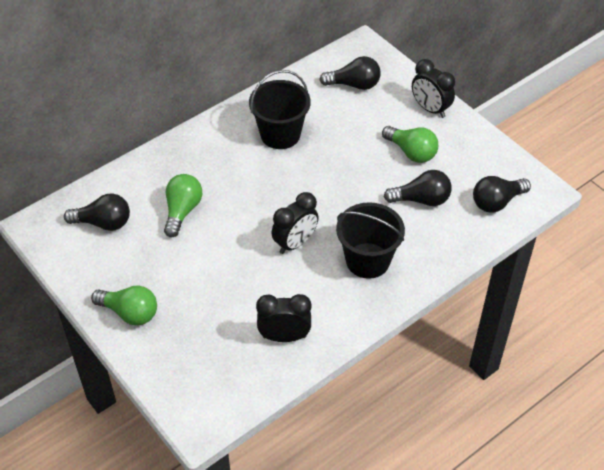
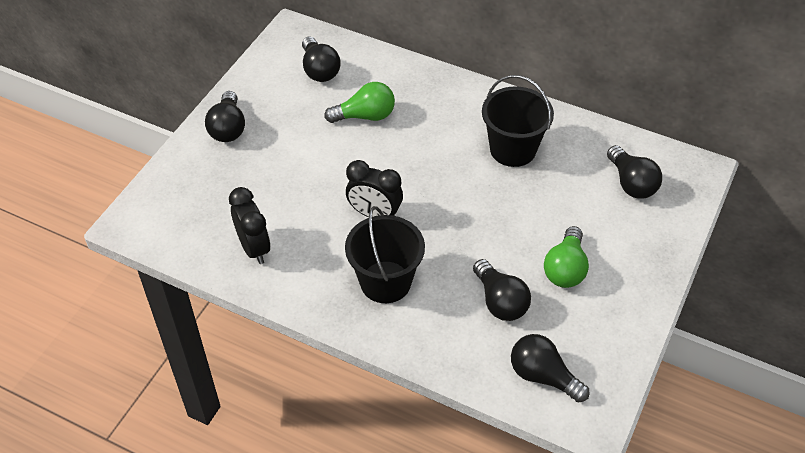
camera: 65 degrees right, 0 degrees up
green light bulb [91,285,157,326] -> black light bulb [205,91,245,142]
black clock [412,59,455,118] -> none

